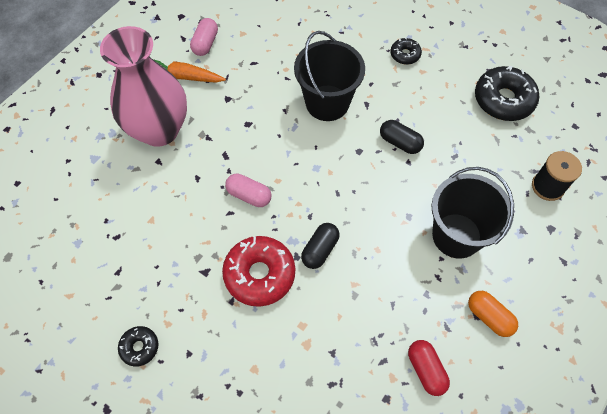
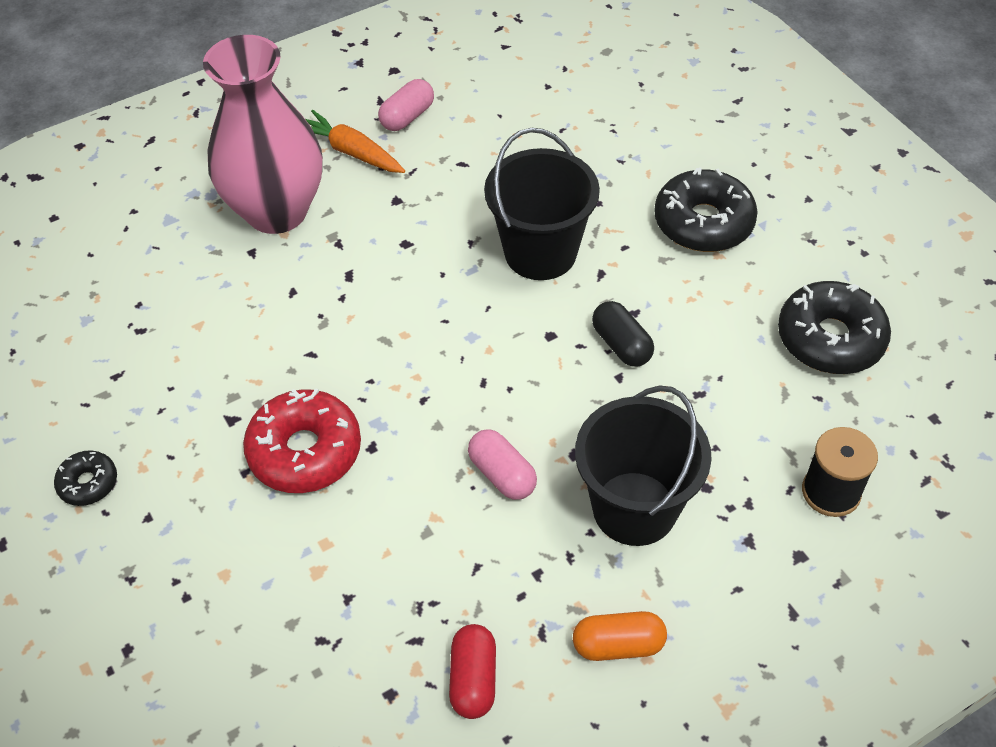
camera: 25 degrees right, 10 degrees down
pink capsule [225,173,271,207] -> pink capsule moved to [468,429,537,500]
black capsule [301,223,339,269] -> none
black donut [390,38,422,65] -> black donut [654,168,758,252], size x1.92
orange capsule [468,291,518,337] -> orange capsule turned 75 degrees counterclockwise [573,611,667,661]

